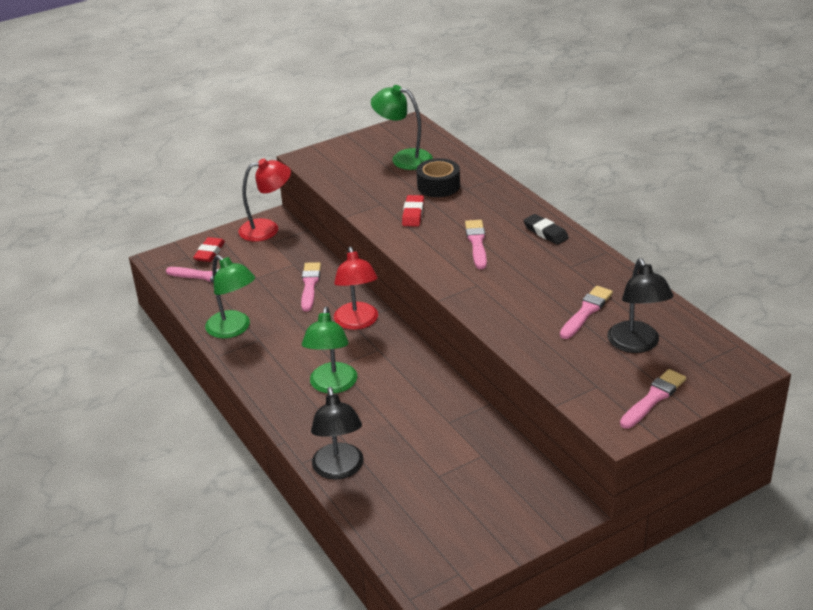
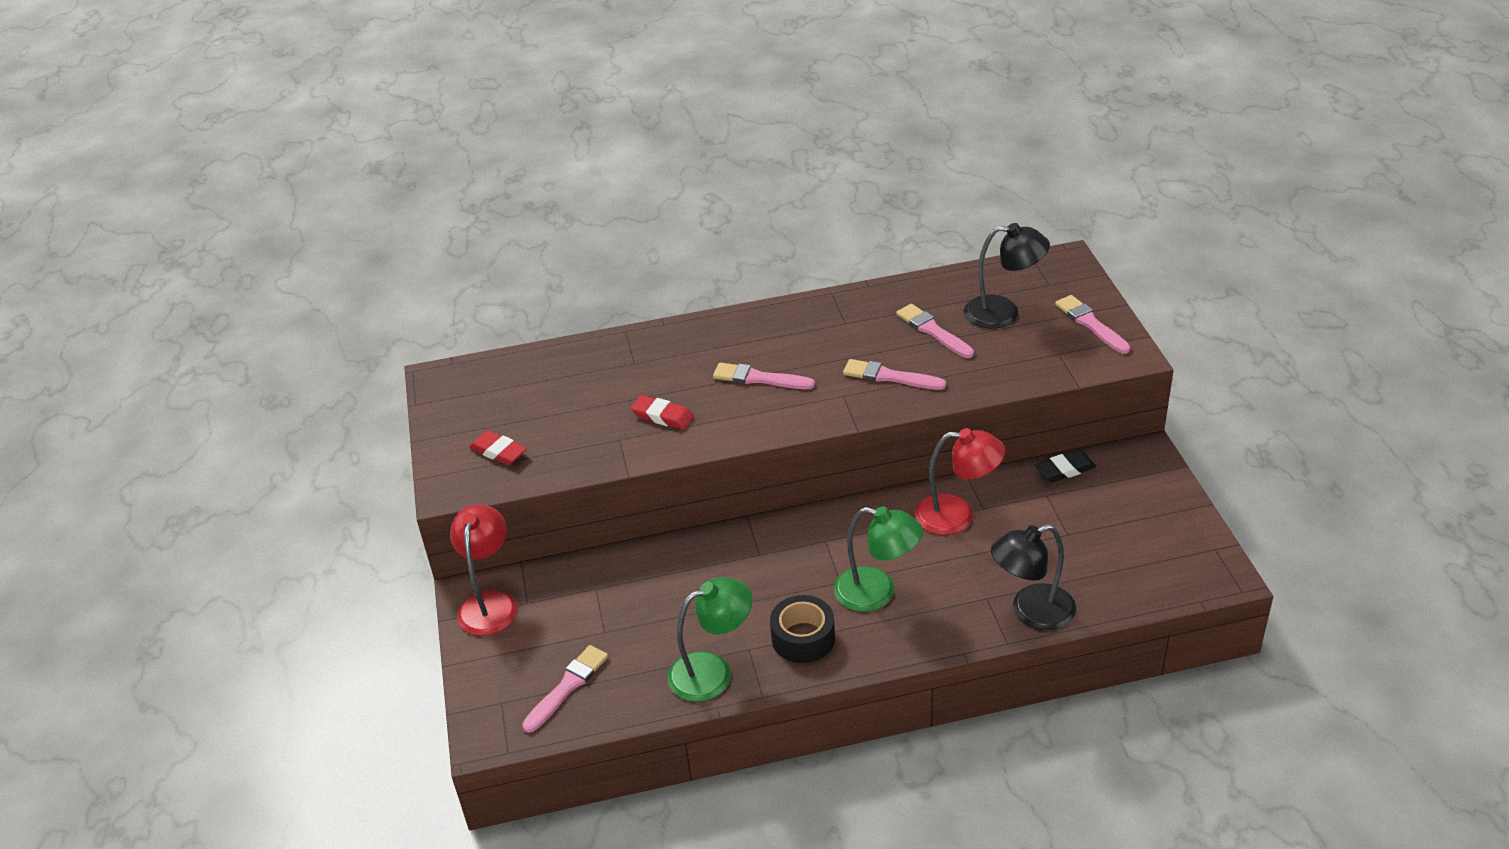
camera: 70 degrees left, 5 degrees up
red eraser [193,237,225,262] -> red eraser moved to [469,430,527,465]
pink brush [301,262,321,312] -> pink brush moved to [843,359,946,390]
black lamp [311,387,364,480] -> black lamp turned 150 degrees clockwise [991,524,1076,630]
red lamp [334,247,378,330] -> red lamp moved to [915,428,1005,535]
green lamp [371,85,433,170] -> none
black tape [417,158,460,197] -> black tape moved to [770,595,835,663]
black eraser [523,214,569,245] -> black eraser moved to [1035,450,1096,482]

